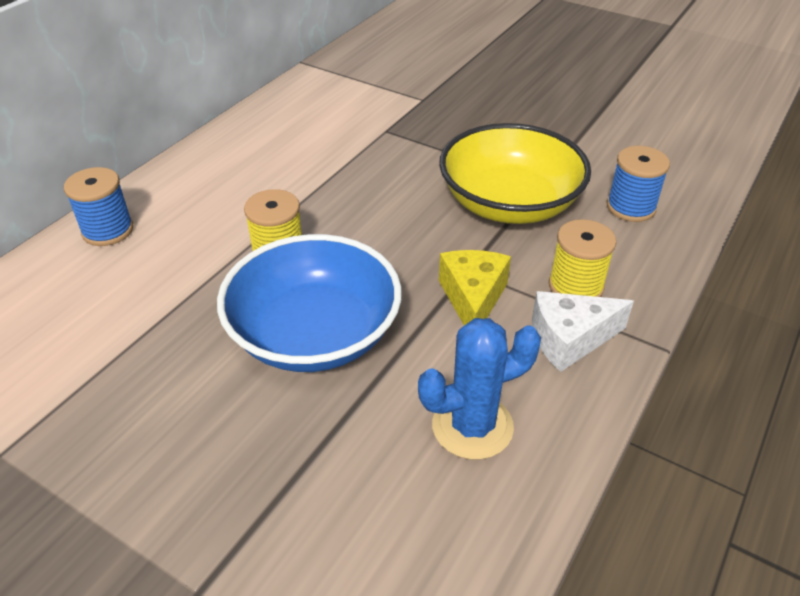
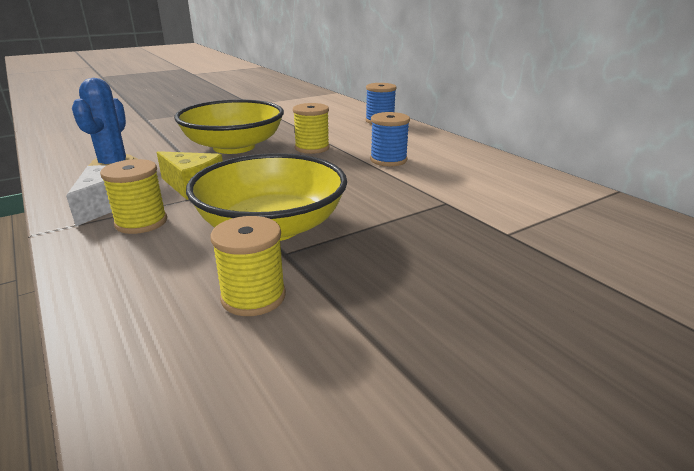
camera: 115 degrees right, 15 degrees down
blue bowl [217,234,402,372] -> yellow bowl [174,99,284,154]
blue spool [607,146,670,222] -> blue spool moved to [370,112,410,166]
none -> yellow spool [210,216,286,316]

